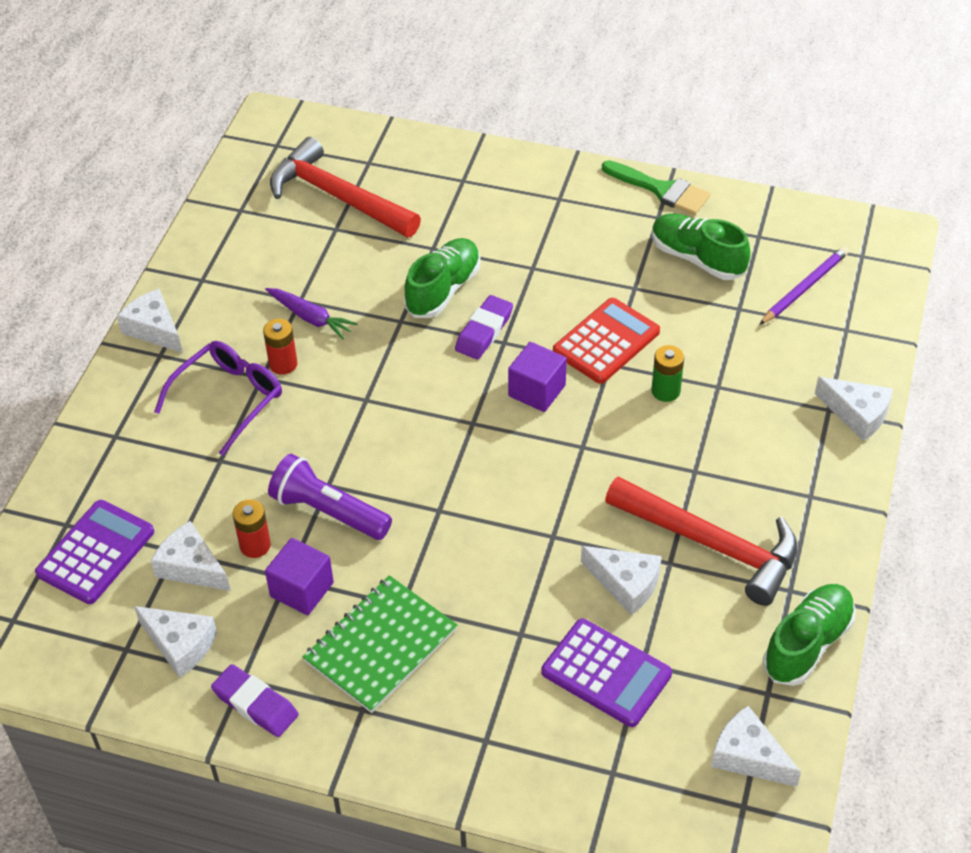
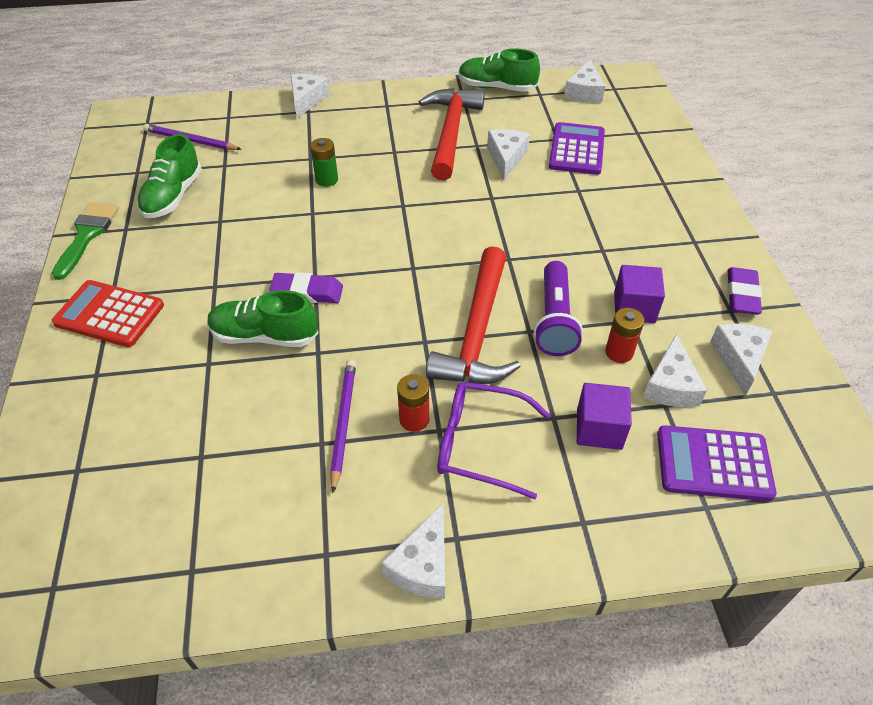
camera: 115 degrees left, 0 degrees up
purple carrot [265,288,358,339] -> purple pencil [330,360,356,493]
red hammer [270,137,421,237] -> red hammer moved to [426,246,521,384]
green notebook [303,575,458,713] -> none
purple cube [508,342,567,412] -> purple cube moved to [577,383,632,450]
red calculator [553,298,660,384] -> red calculator moved to [52,280,164,347]

